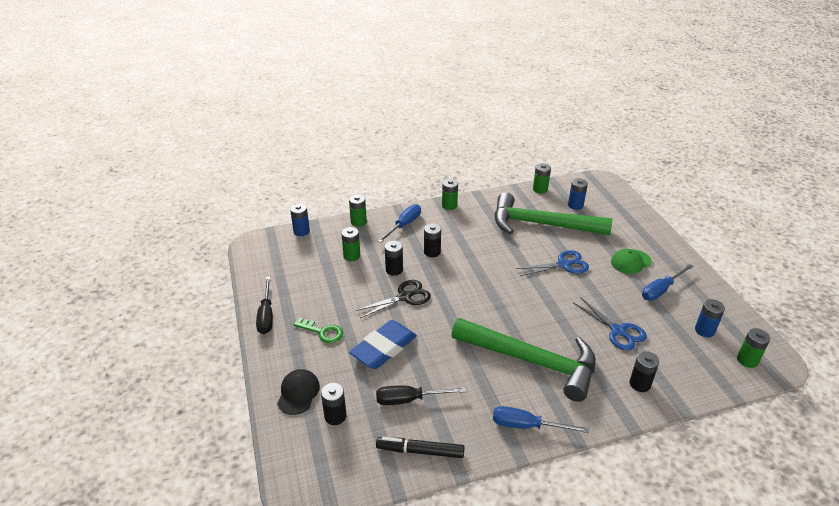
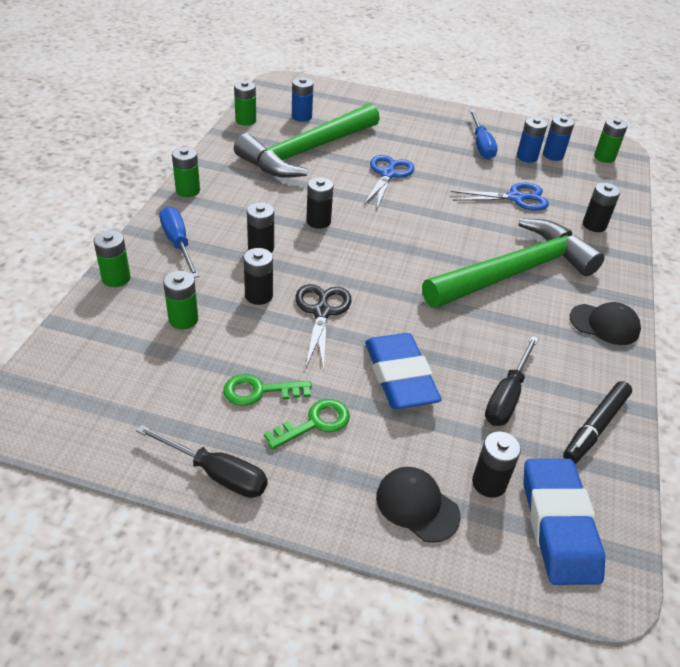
camera: 60 degrees left, 5 degrees up
blue battery [290,203,310,236] -> blue battery moved to [517,117,547,163]
blue screwdriver [493,406,588,433] -> black cap [570,302,641,345]
green cap [611,249,652,274] -> none
none -> green key [223,374,312,406]
none -> black battery [306,177,333,229]
none -> blue eraser [524,459,605,585]

